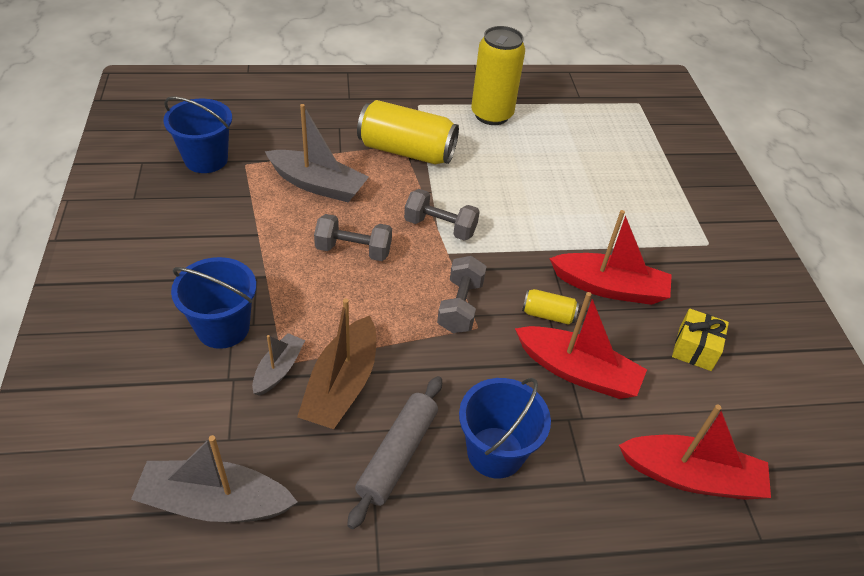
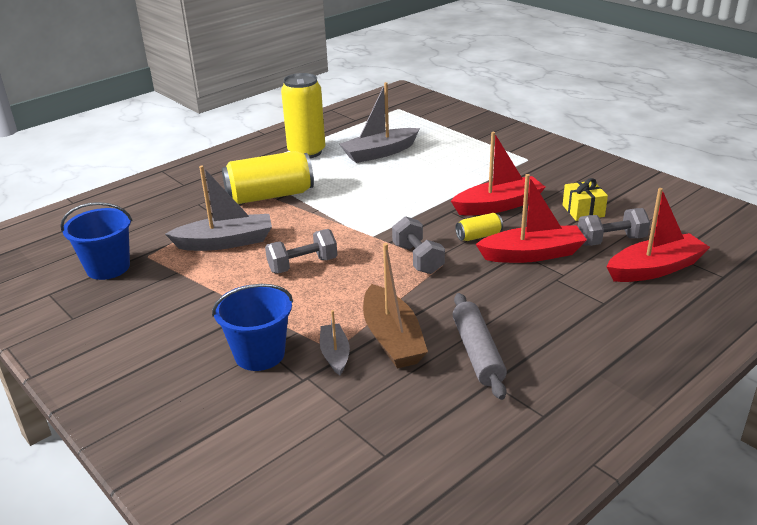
camera: 30 degrees left, 15 degrees down
grey boat [131,435,298,523] -> grey boat moved to [339,82,420,163]
grey dumbbell [404,189,480,241] -> grey dumbbell moved to [578,208,650,246]
blue bucket [459,378,551,479] -> none

